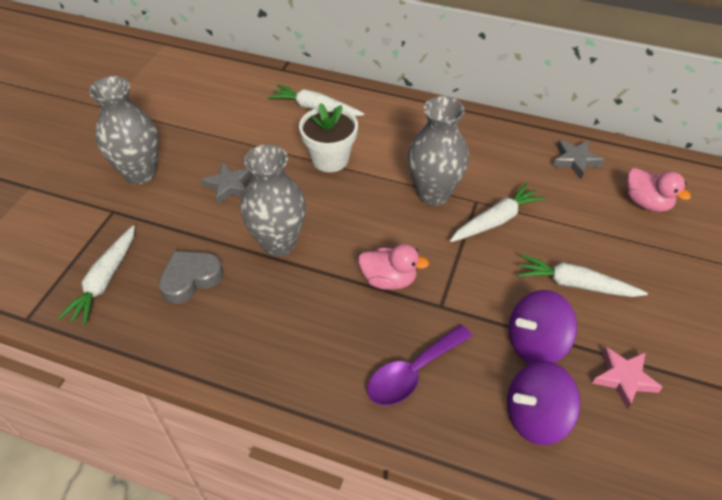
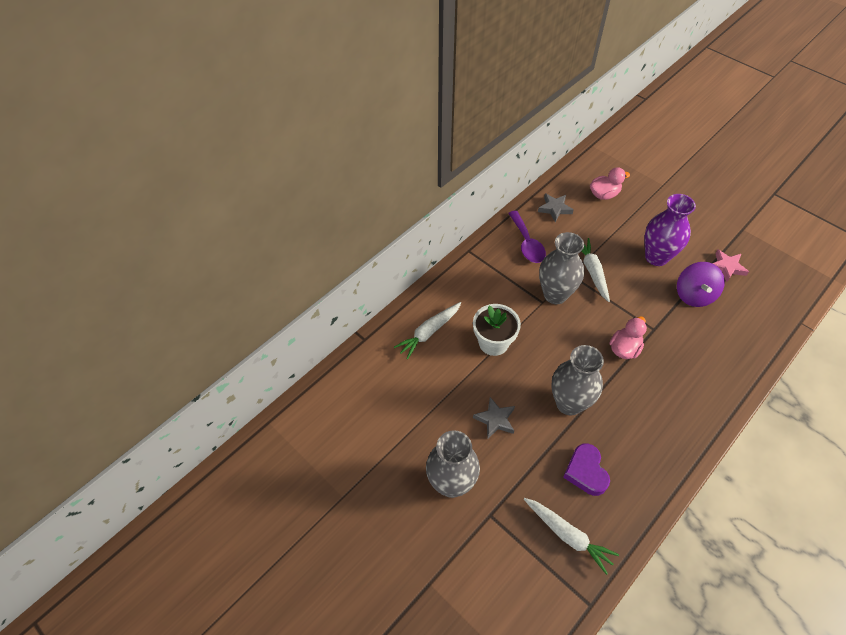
camera: 65 degrees left, 5 degrees up
grey heart [158,251,223,304] -> purple heart [563,443,610,496]
purple spoon [367,324,472,406] -> purple spoon moved to [508,211,546,263]
purple spinning top [507,361,580,445] -> none
white carrot [518,254,648,297] -> purple vase [644,194,696,266]

